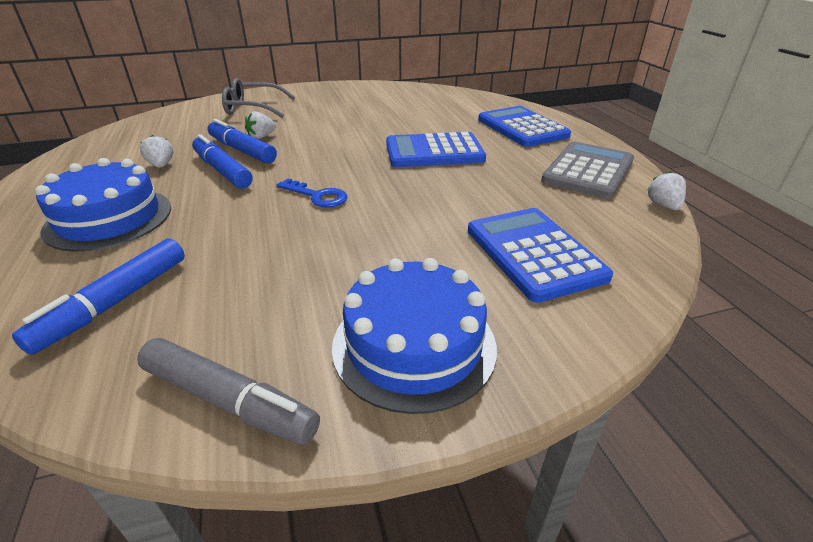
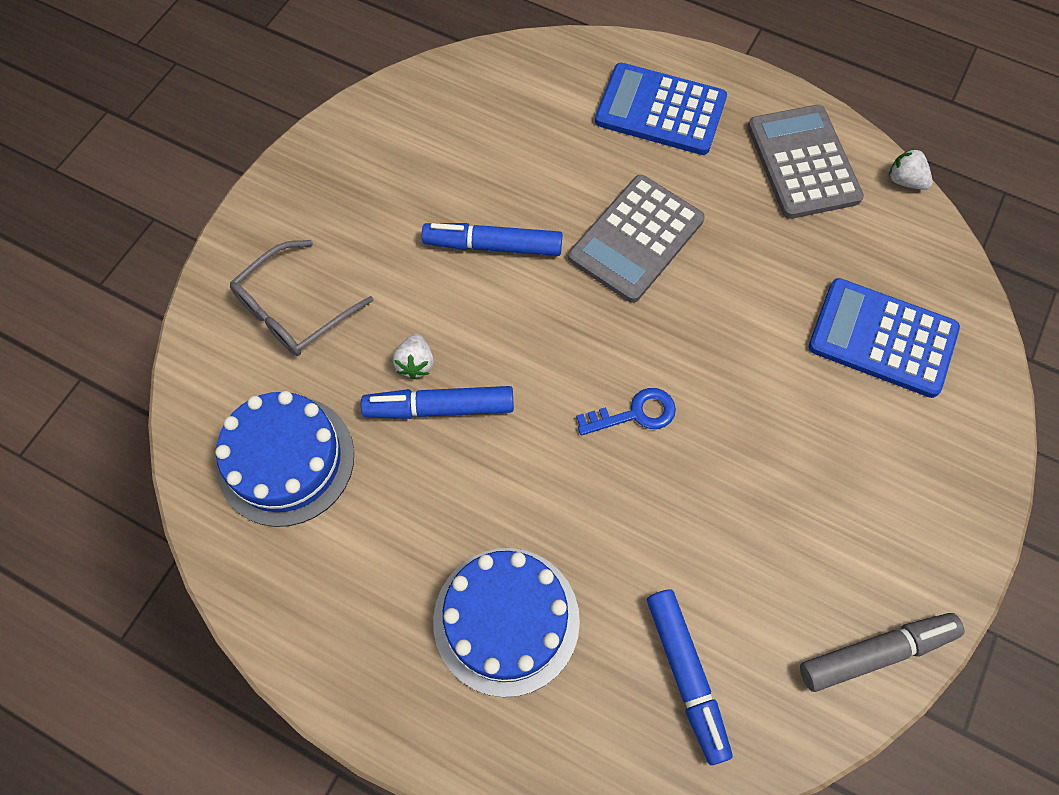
camera: 45 degrees left, 30 degrees up
white strawberry [140,135,173,168] -> none
blue marker [192,134,253,189] -> blue marker moved to [422,223,563,256]
blue cake [332,258,497,414] -> blue cake moved to [215,391,354,527]
blue calculator [386,132,486,167] -> grey calculator [568,175,705,303]

